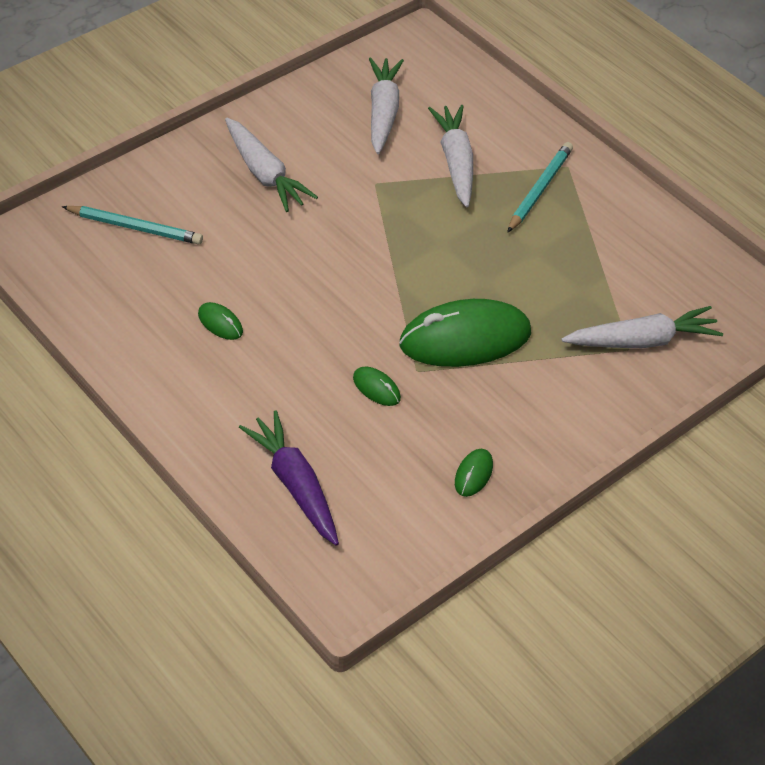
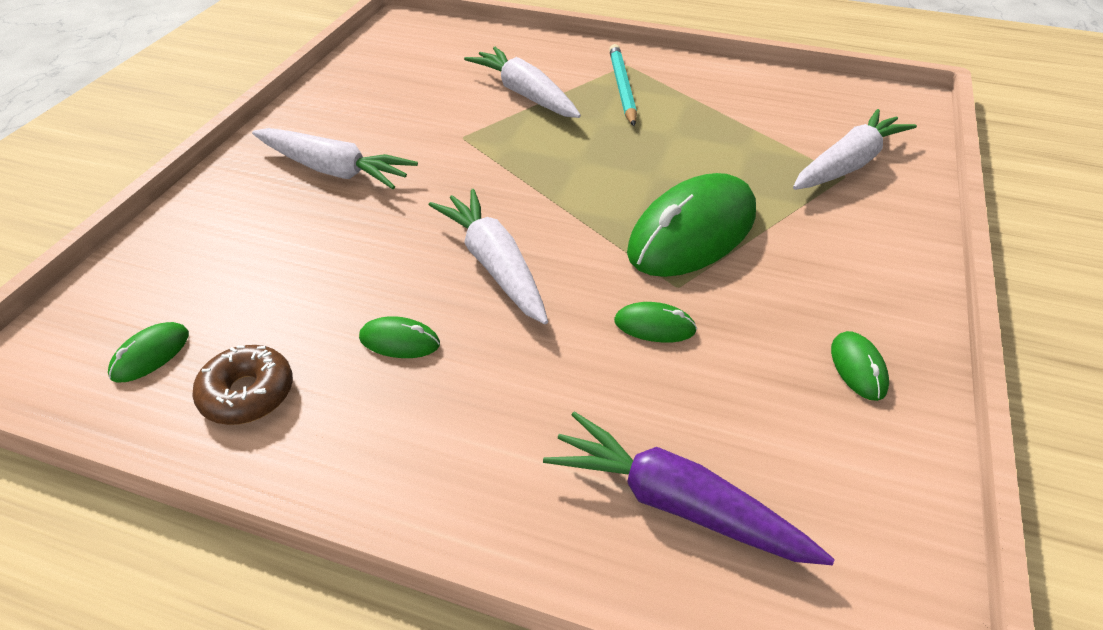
camera: 30 degrees left, 5 degrees down
turquoise pencil [62,206,203,244] -> none
white carrot [369,57,404,154] -> white carrot moved to [429,189,548,324]
none -> green mouse [108,322,189,382]
none -> brown donut [192,345,293,425]

